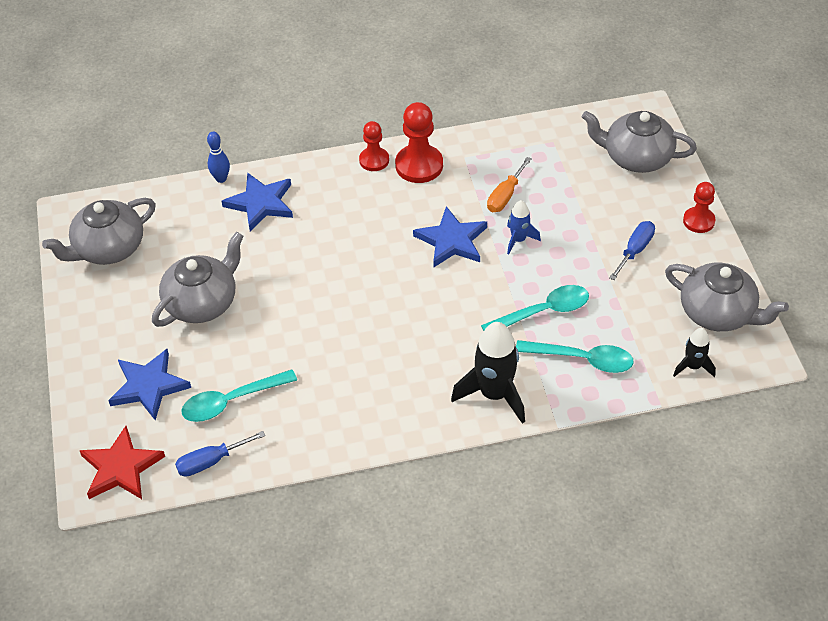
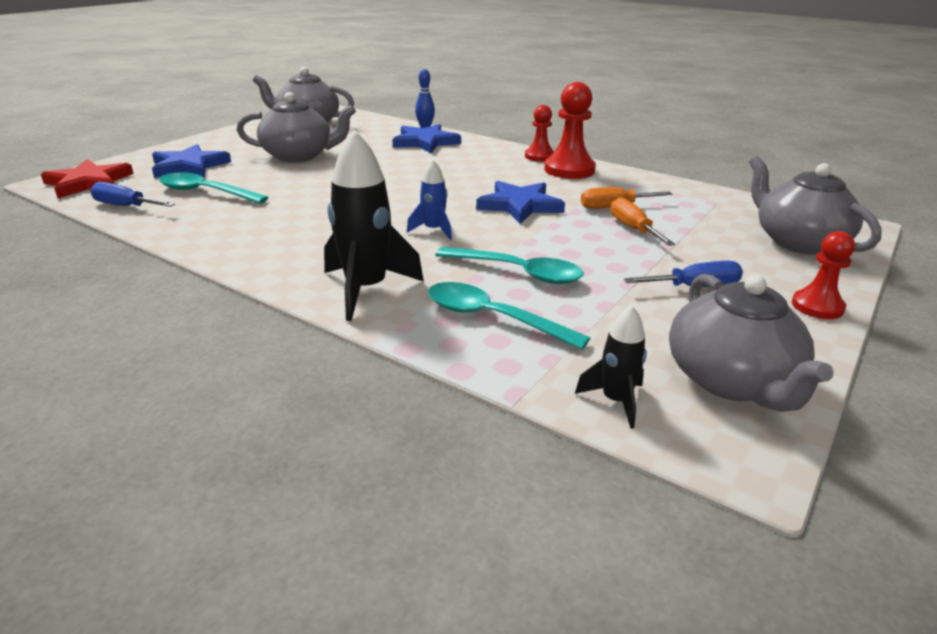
camera: 45 degrees right, 20 degrees down
blue rocket [507,200,541,255] -> blue rocket moved to [407,160,452,240]
turquoise spoon [516,340,634,373] -> turquoise spoon turned 150 degrees clockwise [428,282,590,350]
none -> orange screwdriver [611,197,675,246]

